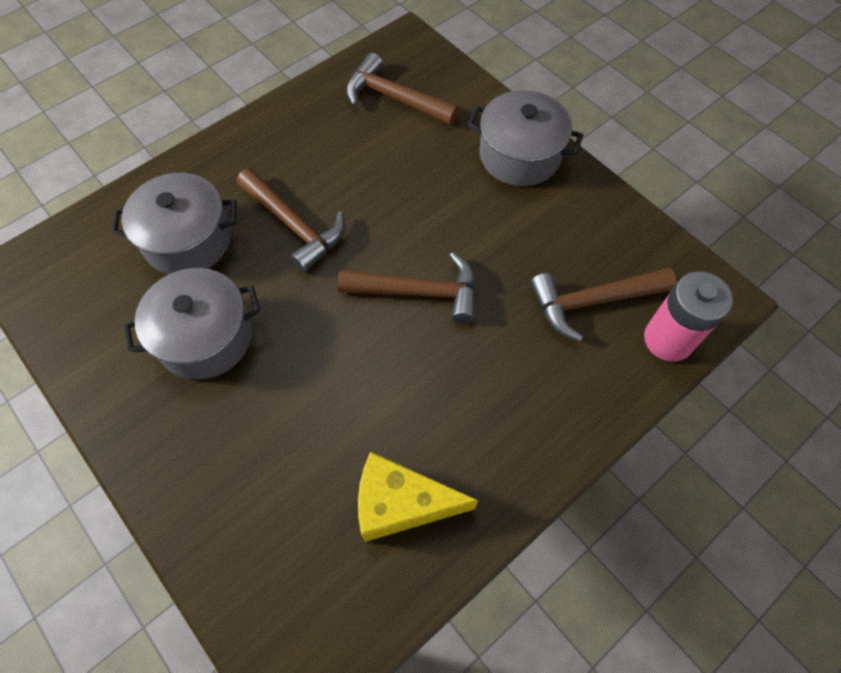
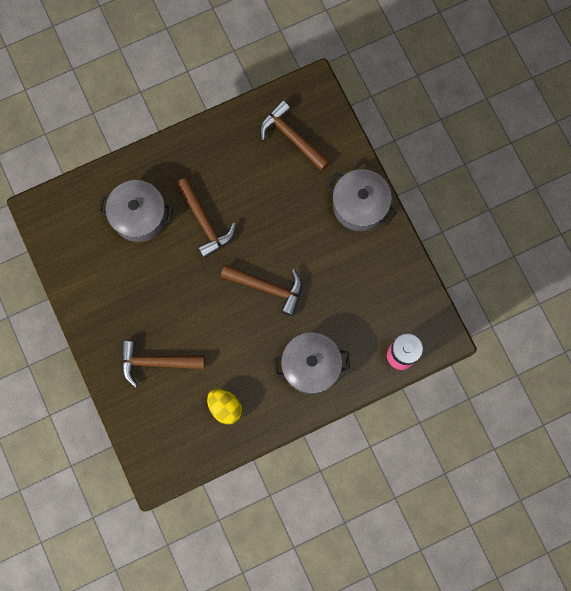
camera: 15 degrees right, 15 degrees up
grey pot [123,268,261,379] -> grey pot moved to [273,332,350,394]
yellow cheese [358,452,478,542] -> yellow egg [207,389,242,424]
brown hammer [530,268,677,342] -> brown hammer moved to [121,341,205,388]

